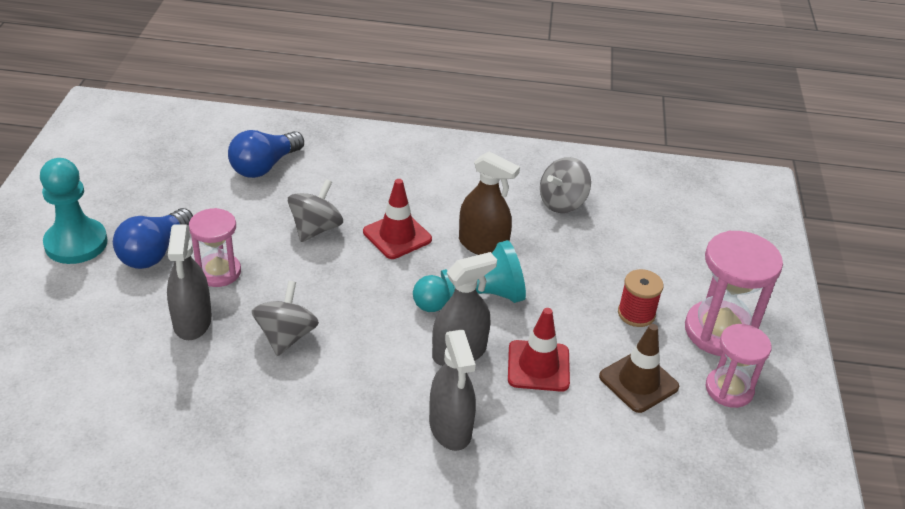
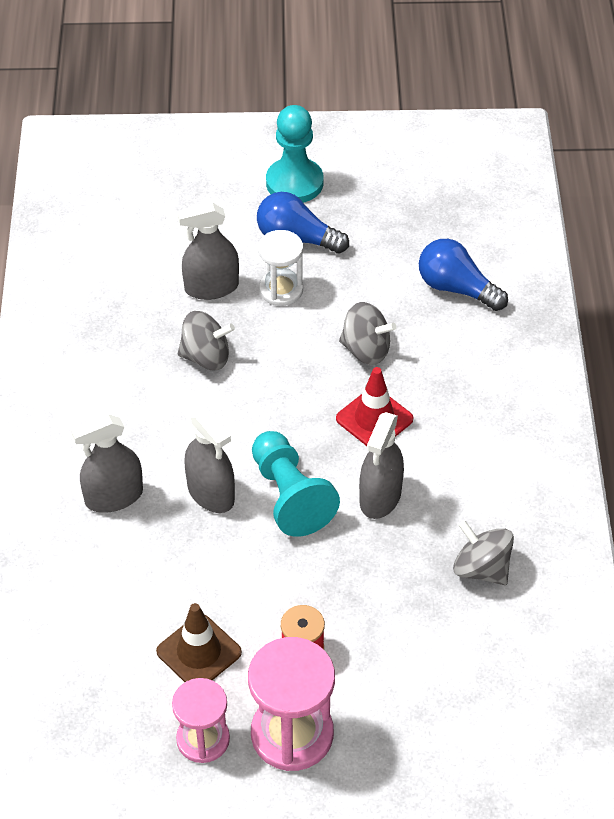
camera: 85 degrees right, 10 degrees up
pink hourglass [189,208,241,287] -> white hourglass [258,230,303,306]
brown spray bottle [459,152,520,255] -> grey spray bottle [359,412,404,519]
red traffic cone [508,308,570,392] -> none

